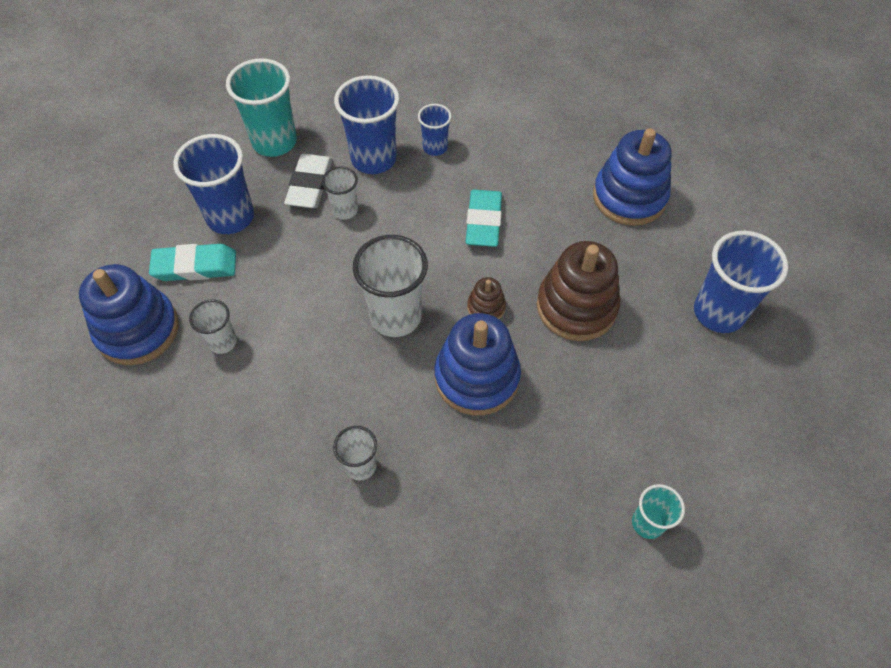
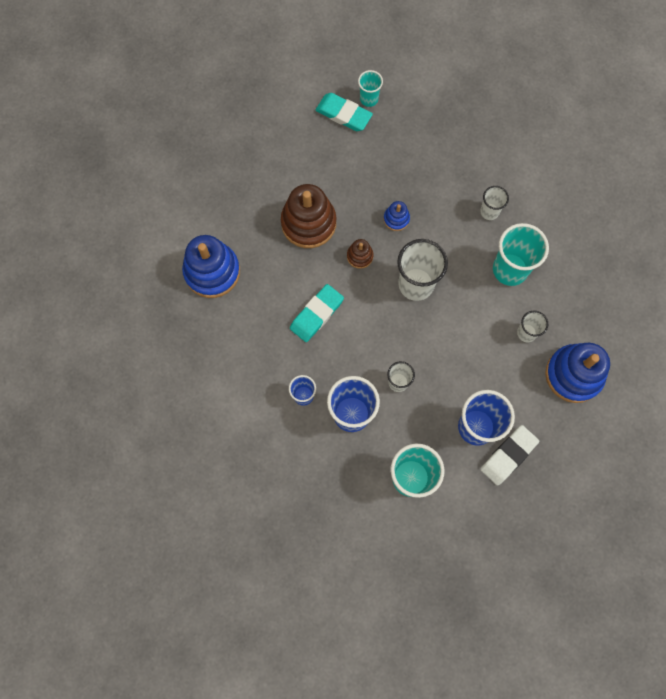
camera: 145 degrees left, 15 degrees up
turquoise eraser [149,244,236,281] -> turquoise eraser moved to [316,93,373,131]
white eraser [284,154,333,208] -> white eraser moved to [480,425,539,486]
blue stacking toy [435,313,521,415] -> blue stacking toy [384,201,410,231], size x0.47
blue cup [694,231,789,333] -> none
none -> turquoise cup [493,223,549,286]

